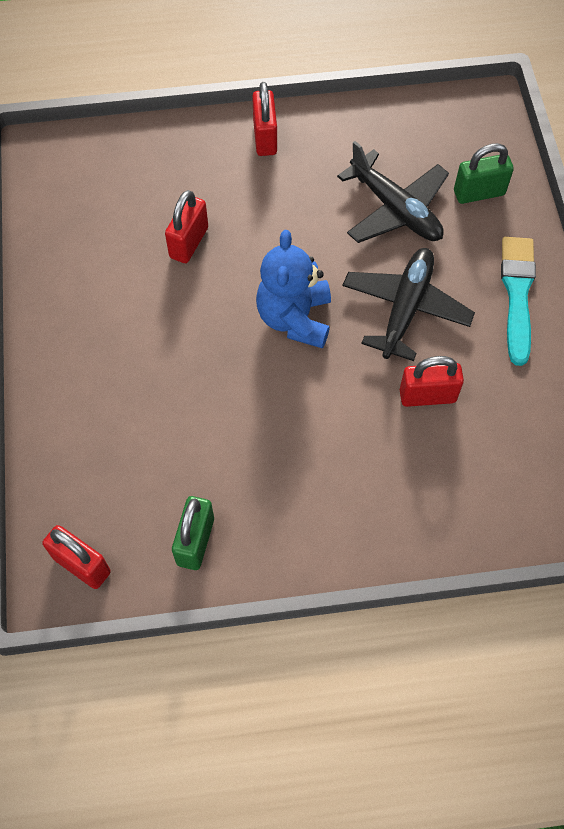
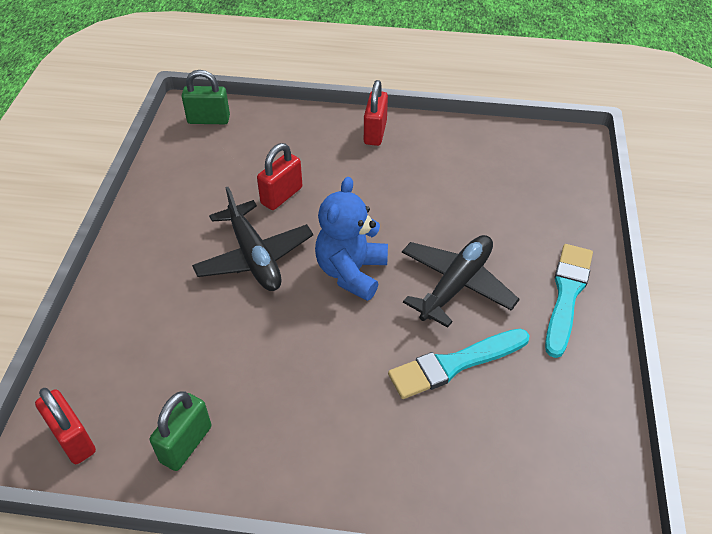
camera: 15 degrees right, 15 degrees down
black plane [337,141,449,243] -> black plane moved to [192,187,313,291]
red padlock [400,356,464,407] -> turquoise brush [388,329,530,399]
green padlock [454,143,514,204] -> green padlock moved to [182,70,230,124]

